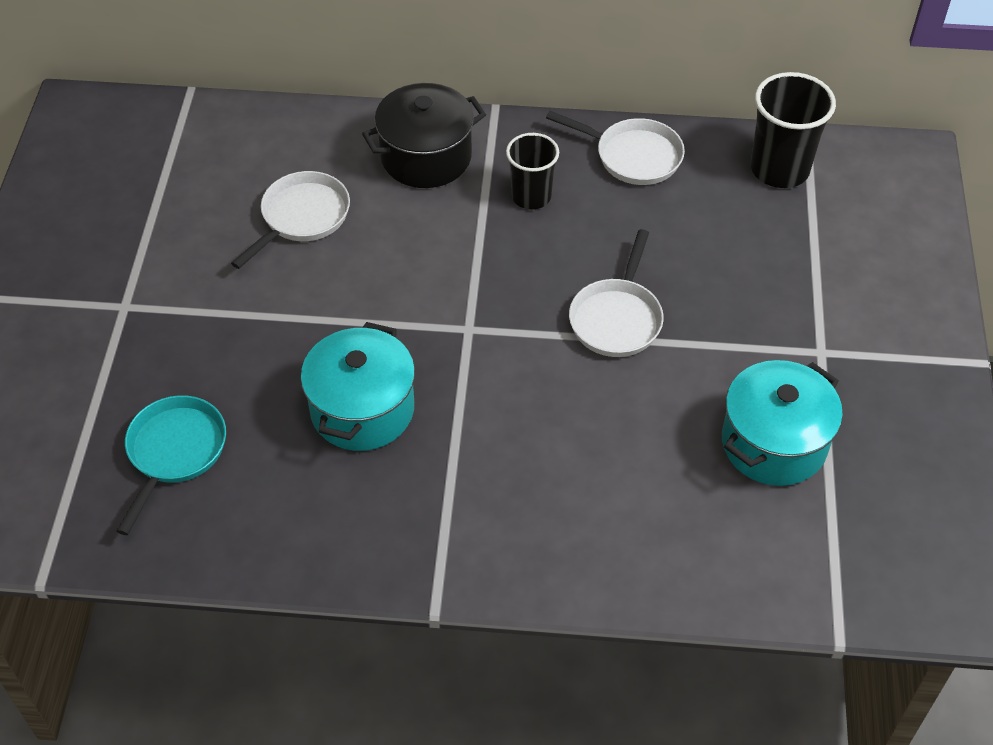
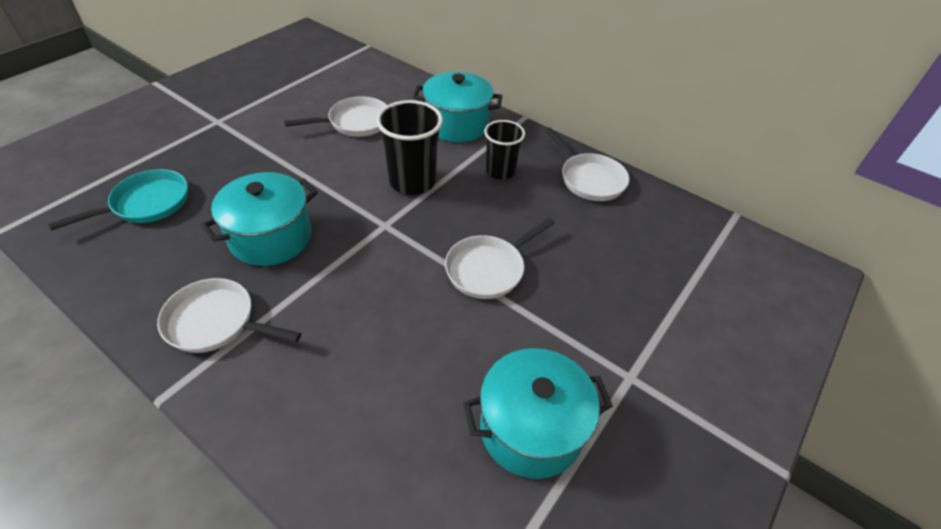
camera: 30 degrees right, 5 degrees down
black pot [362,83,486,188] -> turquoise pot [413,72,502,142]
black cup [751,72,836,188] -> black cup moved to [376,100,443,195]
none -> white pan [157,278,301,353]

